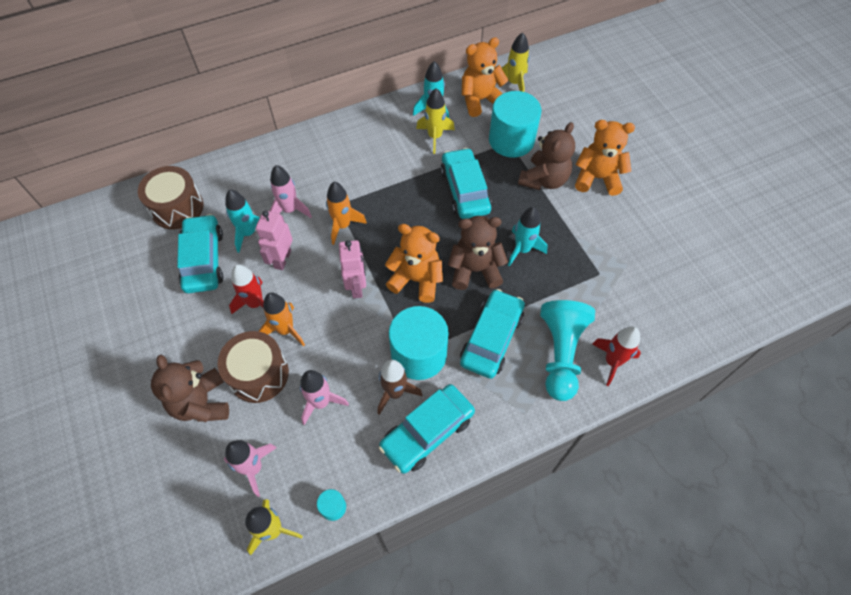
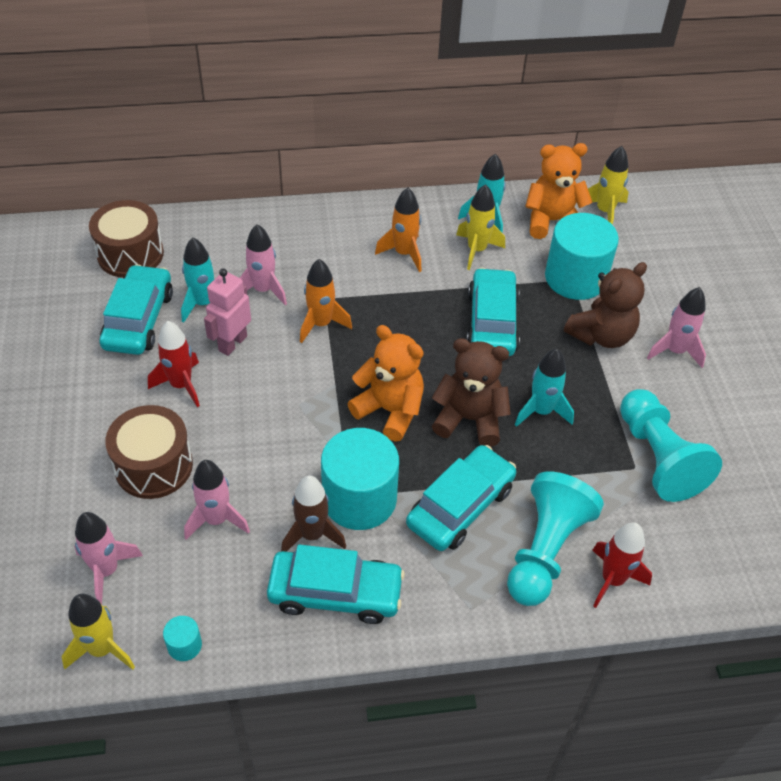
camera: 15 degrees right, 10 degrees down
brown teddy bear [151,354,229,422] -> none
orange rocket [259,293,305,346] -> orange rocket moved to [375,188,421,272]
pink robot [339,240,366,299] -> none
turquoise car [379,384,475,474] -> turquoise car turned 150 degrees counterclockwise [267,545,405,624]
orange teddy bear [575,120,635,196] -> pink rocket [647,287,706,368]
none -> turquoise pawn [620,389,722,502]

